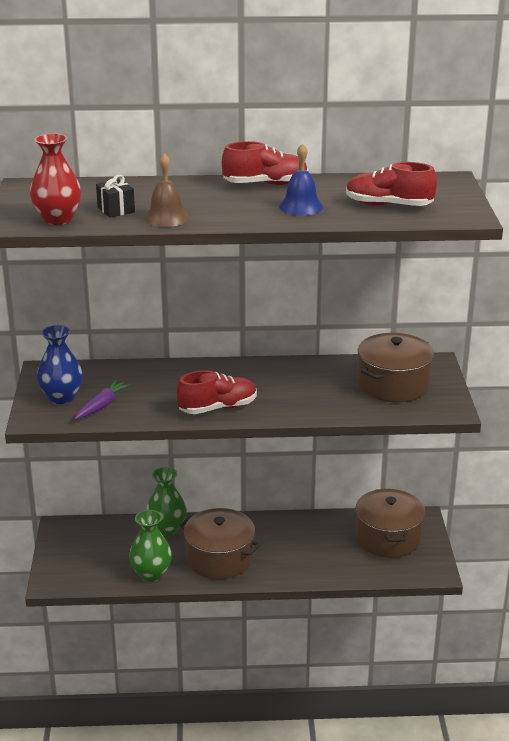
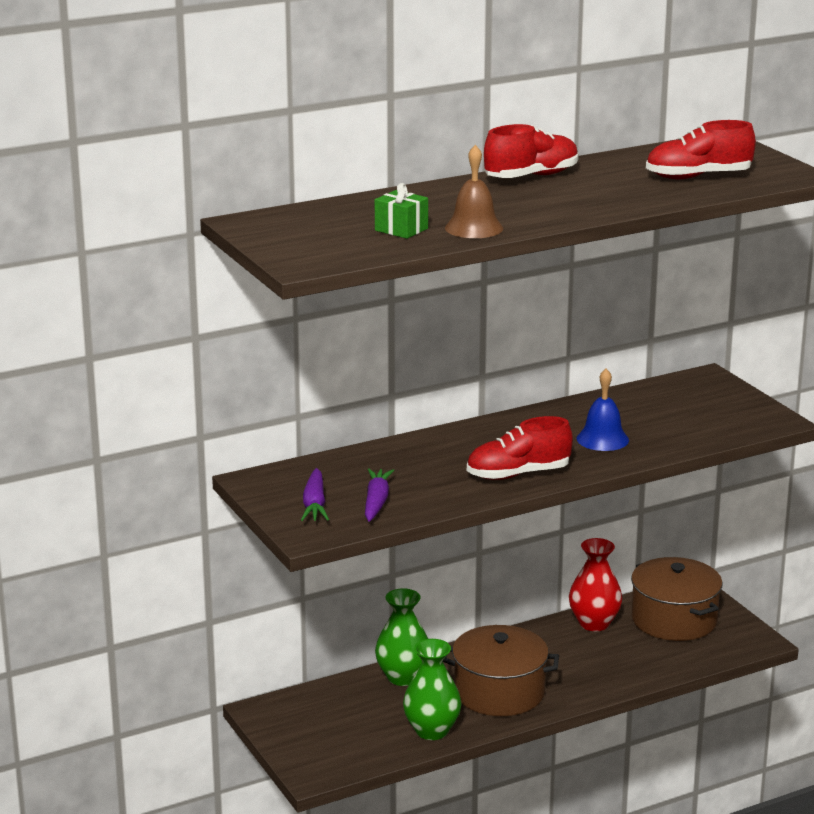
camera: 25 degrees left, 5 degrees down
red vase [30,133,81,225] -> red vase moved to [569,538,622,631]
blue vase [37,325,83,404] -> purple carrot [301,468,329,521]
black gift [96,175,135,218] -> green gift [375,183,428,239]
red shoe [176,370,257,414] -> red shoe turned 150 degrees counterclockwise [467,416,573,480]
blue bell [279,143,323,216] -> blue bell moved to [576,369,629,451]
brown pot [358,333,434,402] -> none

